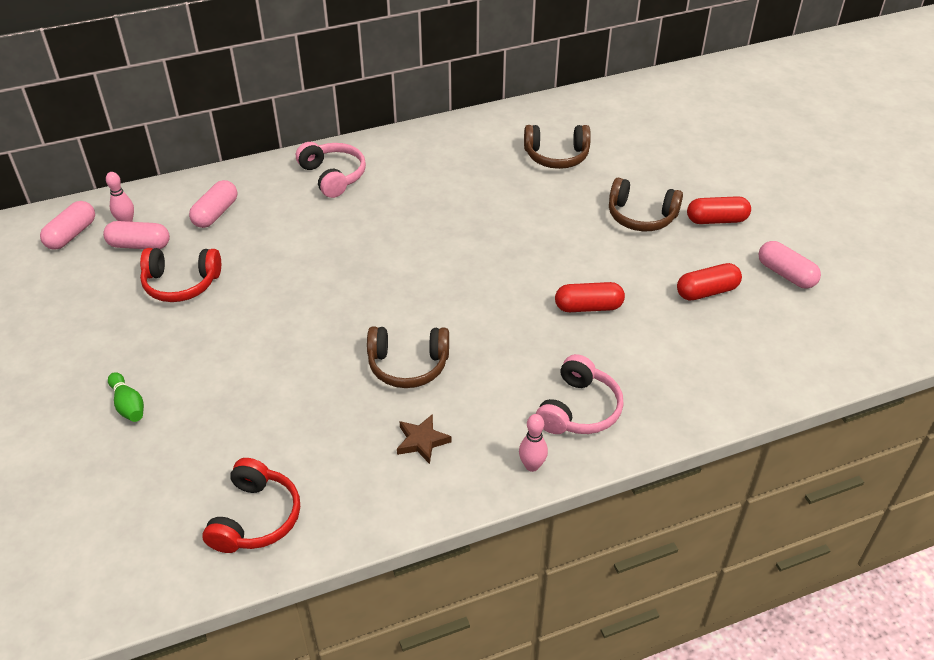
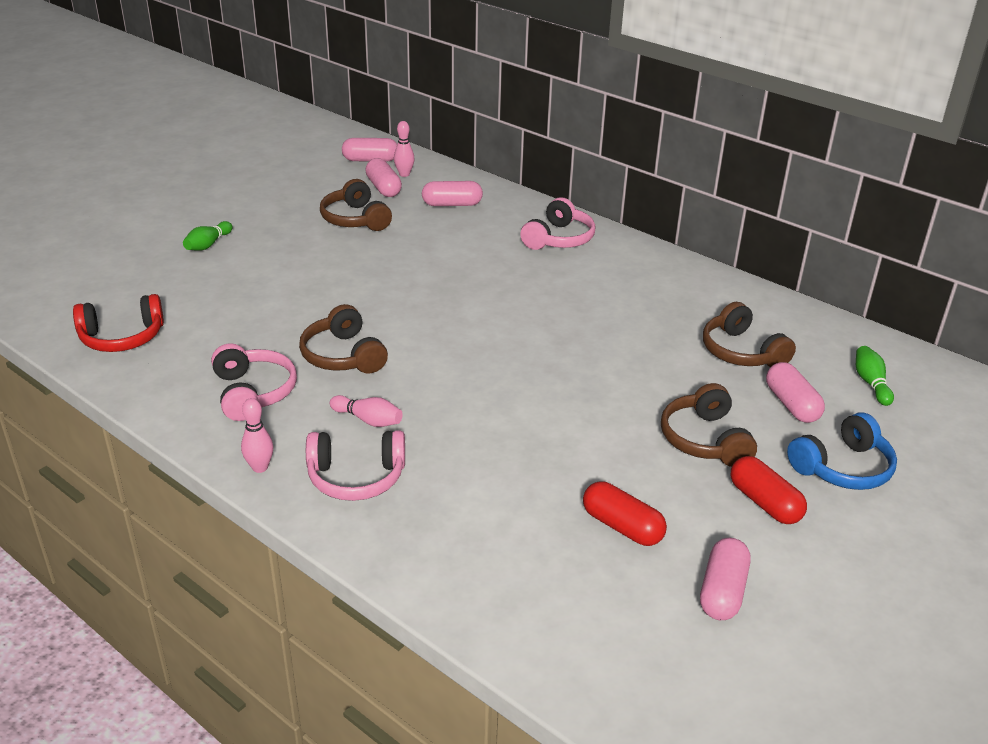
camera: 60 degrees right, 10 degrees down
red headphones [140,248,221,302] -> brown headphones [320,179,392,231]
brown star [397,414,451,464] -> pink headphones [211,343,297,421]
red capsule [555,282,625,312] -> none
none -> pink bowling pin [330,395,403,427]
none -> pink capsule [766,362,825,423]
none -> blue headphones [787,412,897,490]
none -> green bowling pin [856,346,894,406]

